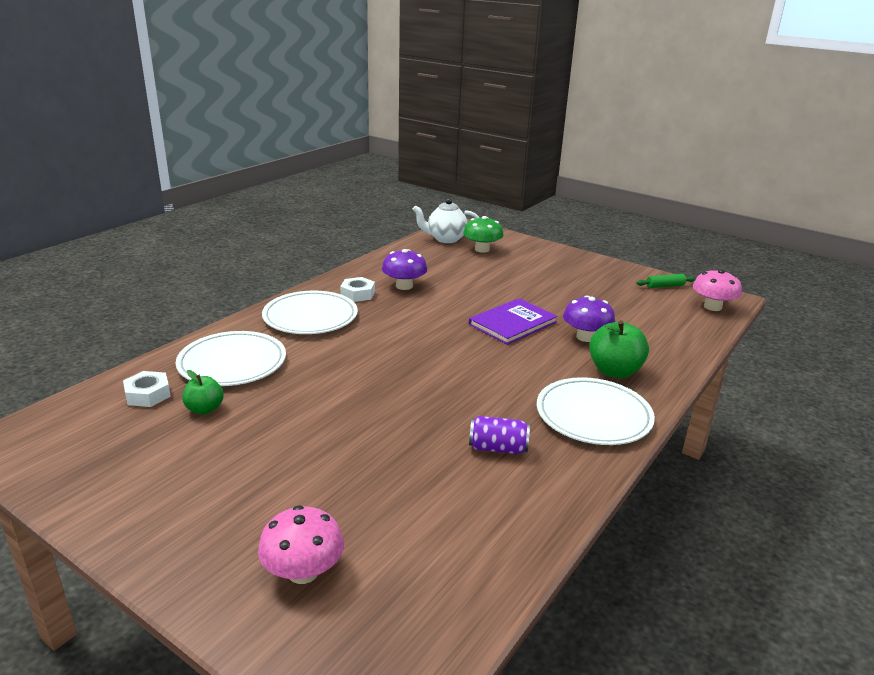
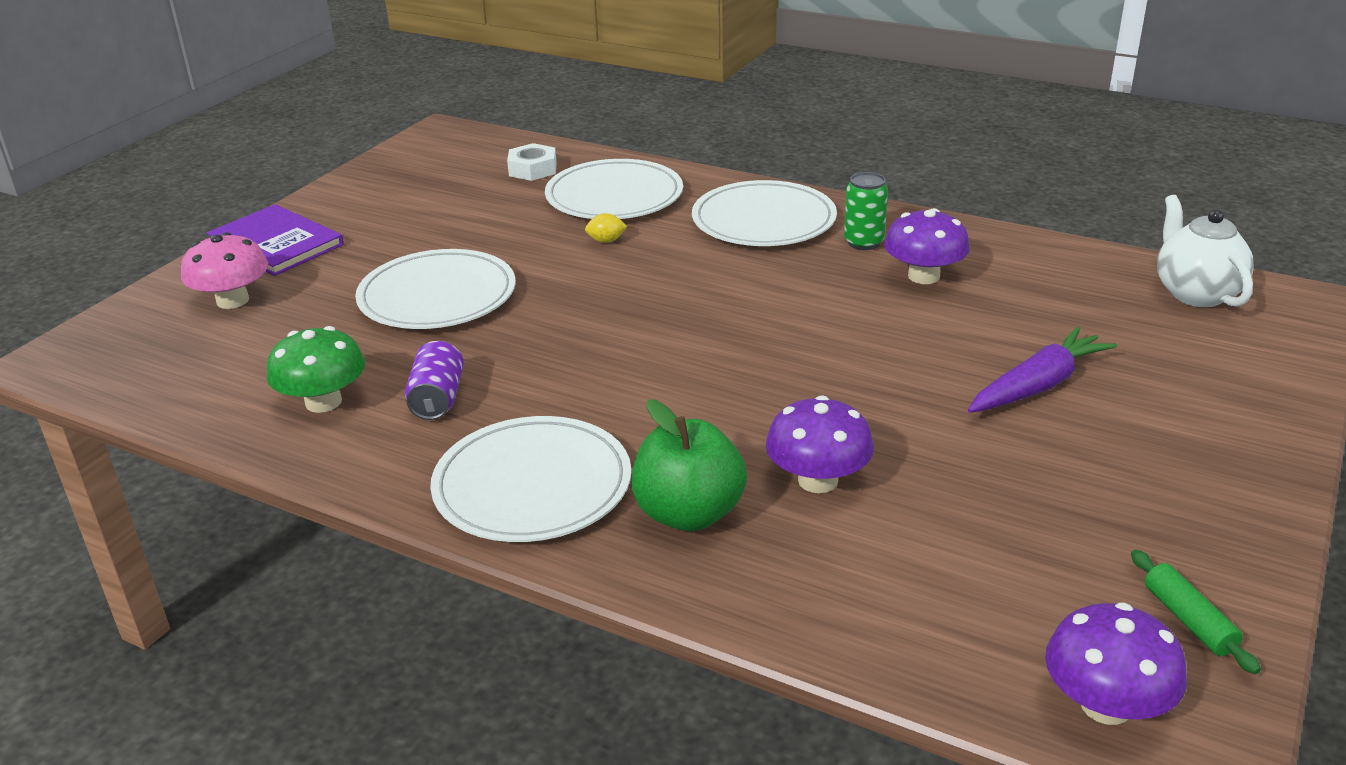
camera: 85 degrees right, 5 degrees up
green apple [182,370,224,414] -> none
white nut [340,277,375,302] -> green can [844,172,888,250]
green mushroom [463,216,504,253] -> green mushroom moved to [267,326,365,413]
purple book [469,298,558,345] -> purple book moved to [207,204,344,276]
pink mushroom [693,269,742,311] -> purple mushroom [1045,603,1187,725]
none -> white plate [355,249,516,329]
none -> yellow lemon [585,213,627,243]
none -> purple carrot [968,327,1117,413]

